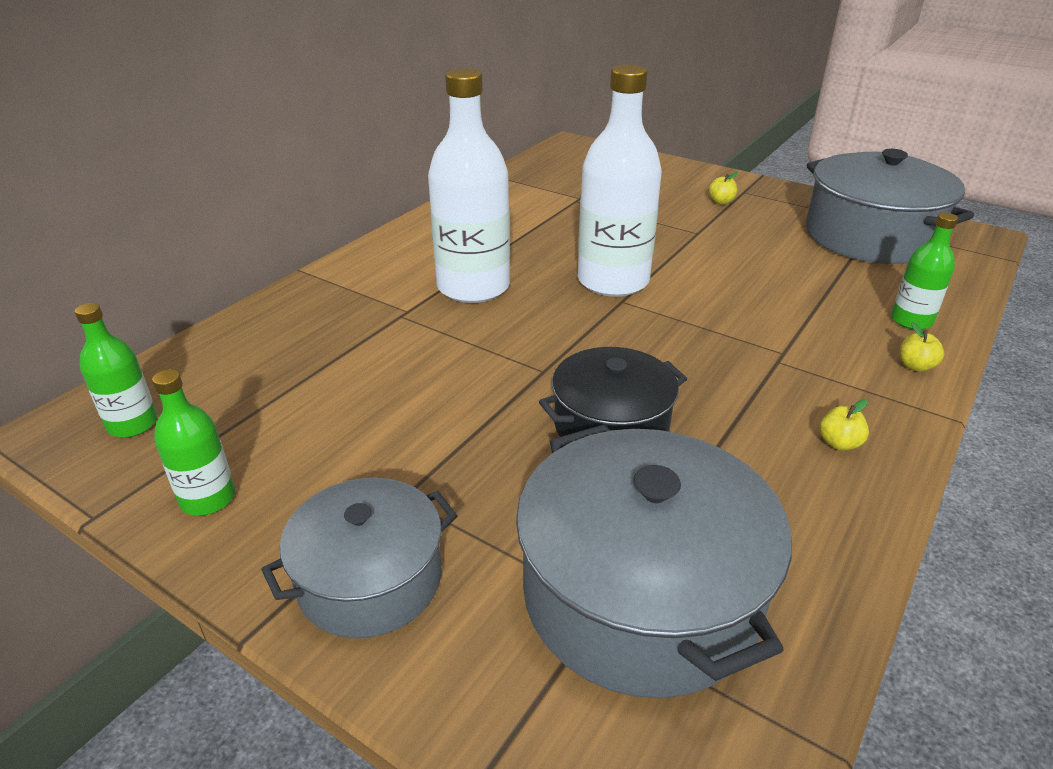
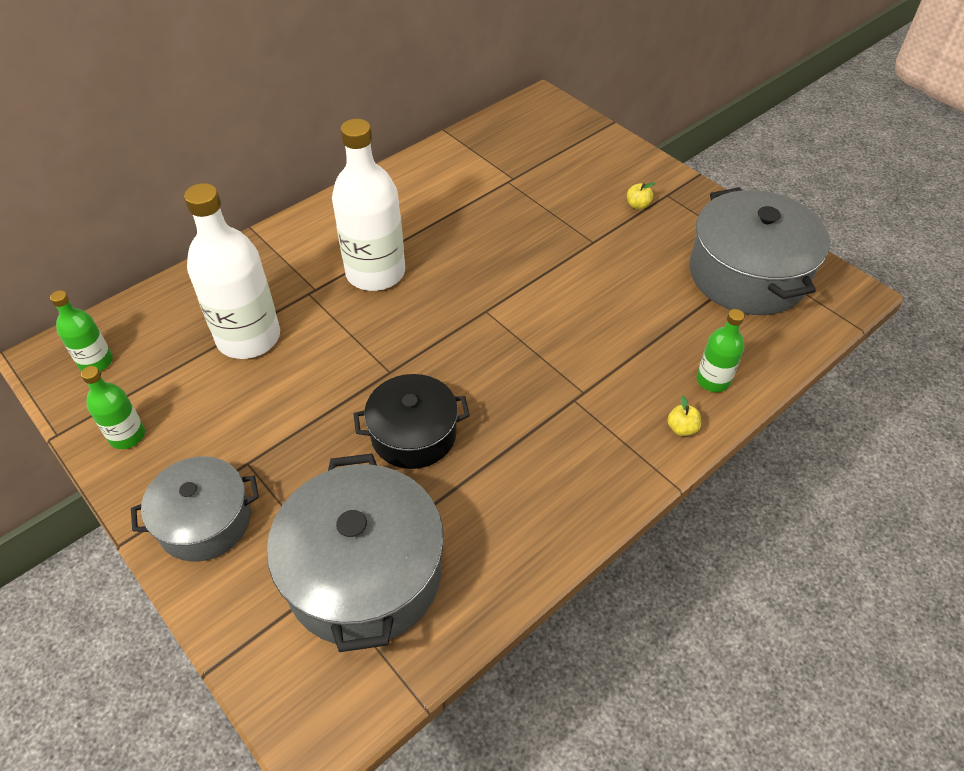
camera: 15 degrees right, 15 degrees up
white bottle [577,64,662,297] -> white bottle moved to [184,183,280,359]
yellow apple [820,399,869,451] -> none

